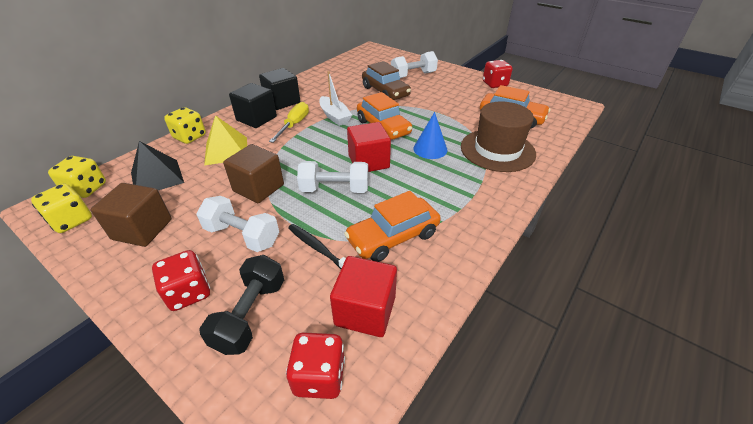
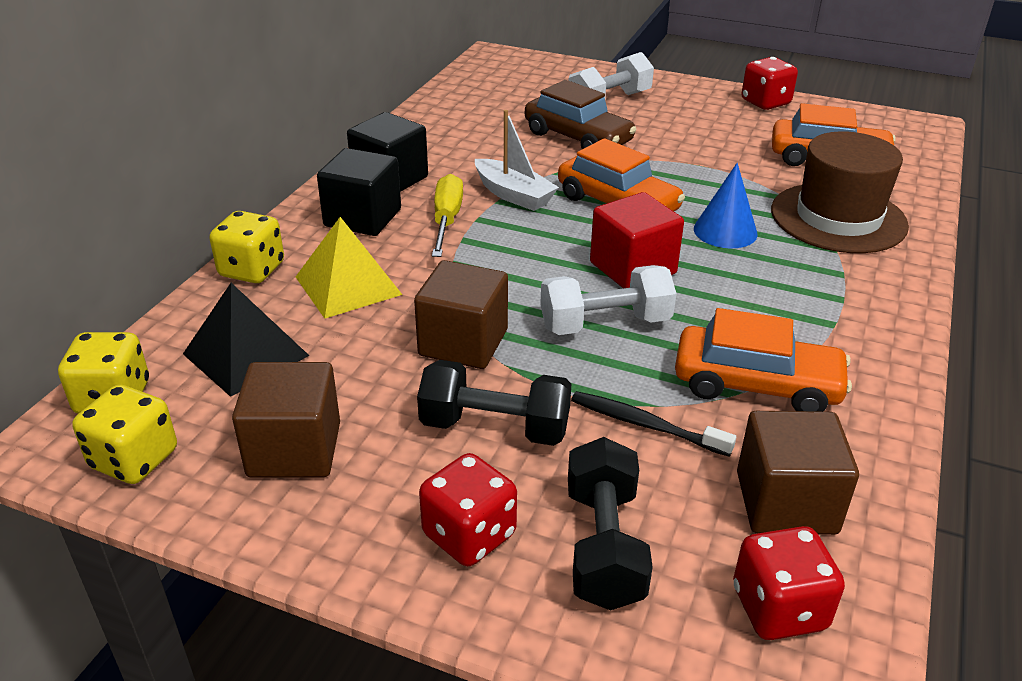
camera: 15 degrees left, 5 degrees down
white dumbbell [196,196,279,252] -> black dumbbell [417,360,571,446]
red cube [330,256,397,337] -> brown cube [737,411,859,535]
orange car [344,191,441,262] -> orange car turned 120 degrees counterclockwise [675,308,852,412]

